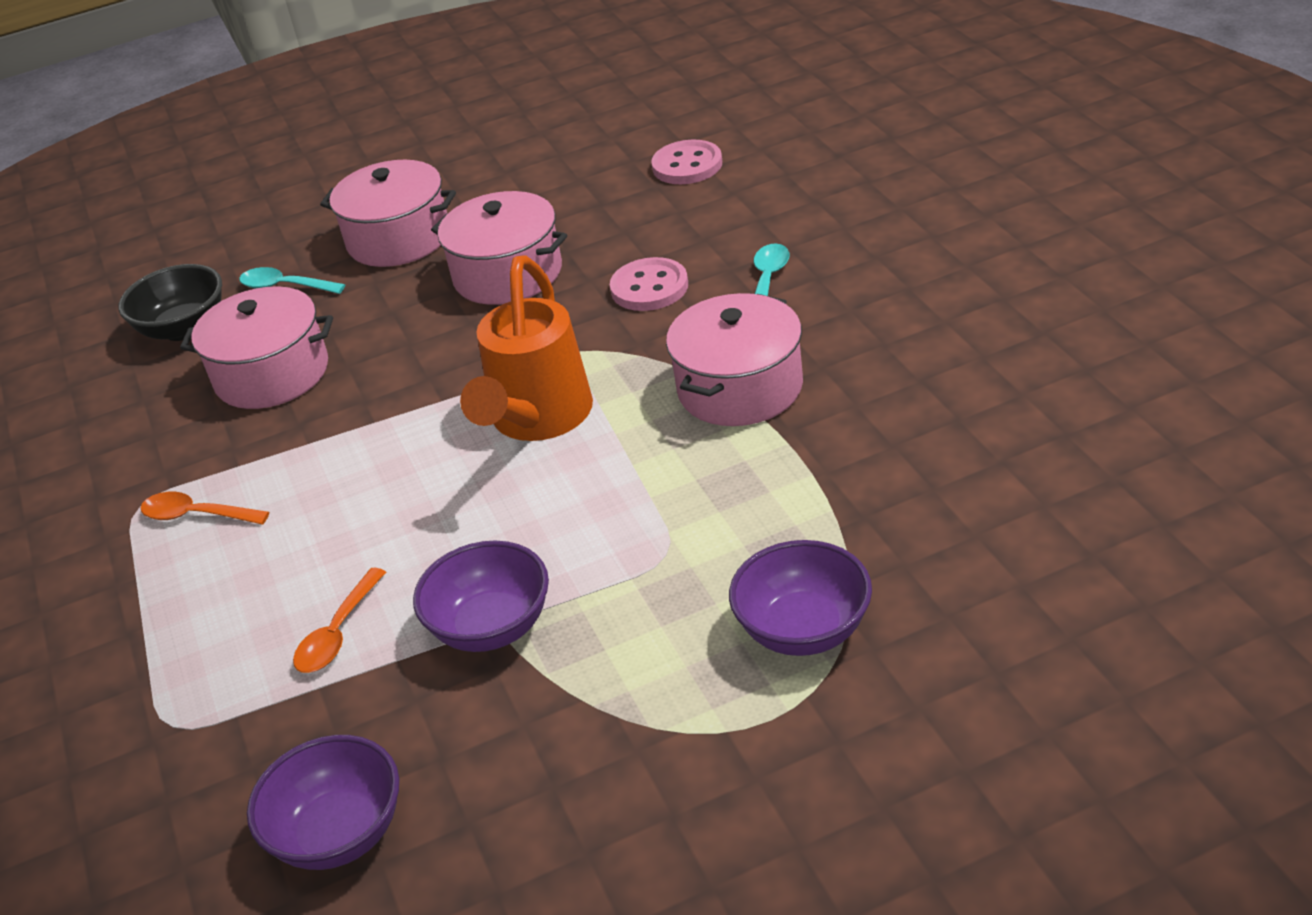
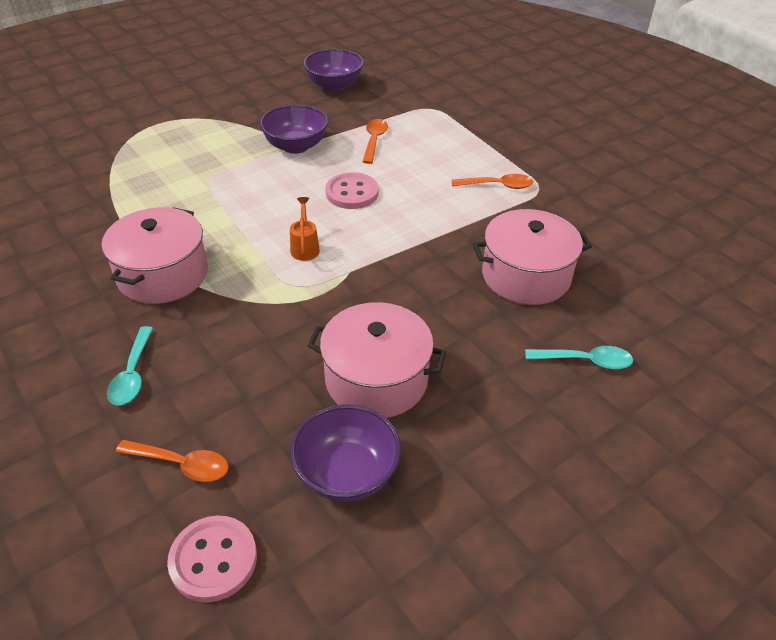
camera: 160 degrees right, 5 degrees up
black bowl [118,264,222,341] -> none
pink pot [320,160,456,267] -> none
orange watering can [460,255,593,441] -> orange watering can [290,197,320,261], size x0.41
pink button [610,257,688,311] -> pink button moved to [325,172,379,209]
purple bowl [729,540,872,656] -> purple bowl moved to [290,404,401,502]
none -> orange spoon [116,440,229,482]

